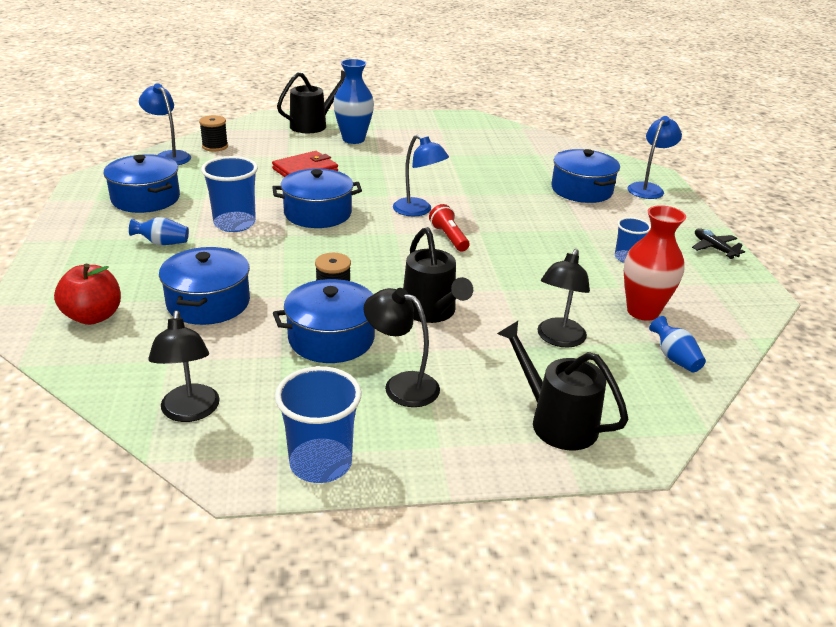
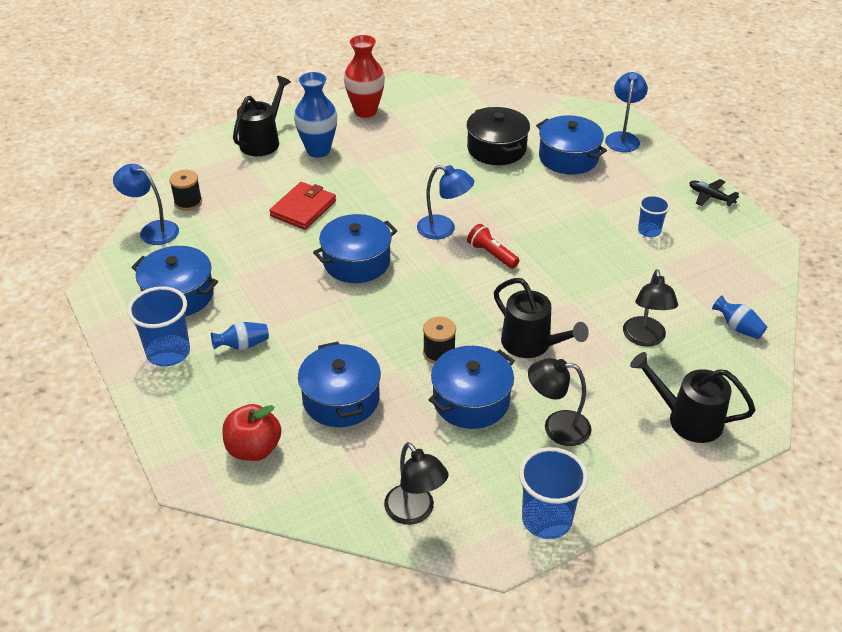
camera: 20 degrees left, 10 degrees up
blue cup [201,156,258,232] -> blue cup moved to [127,286,190,367]
red vase [624,205,686,321] -> red vase moved to [344,35,385,118]
none -> black pot [466,107,530,165]

